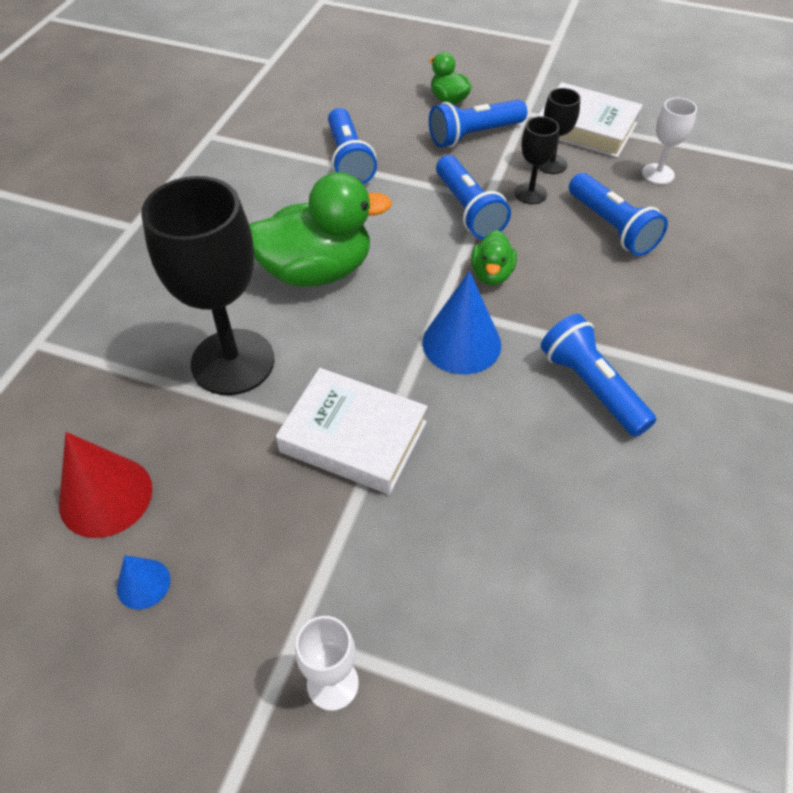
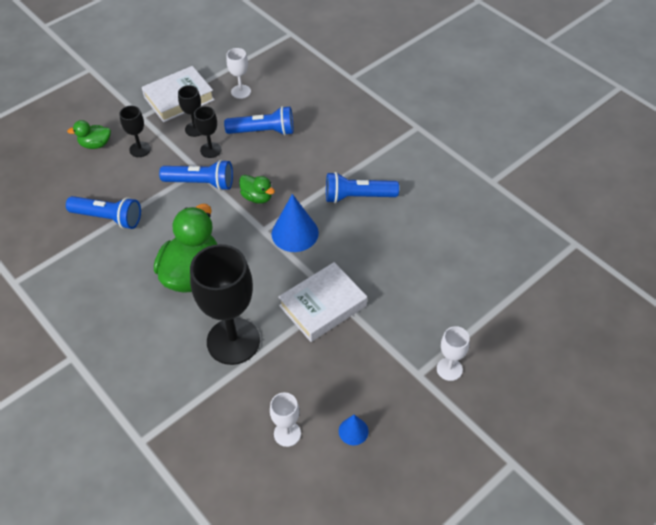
camera: 60 degrees left, 0 degrees up
red cone [59,432,153,538] -> white goblet [270,392,301,447]
blue flashlight [429,100,527,147] -> black goblet [119,106,151,157]

